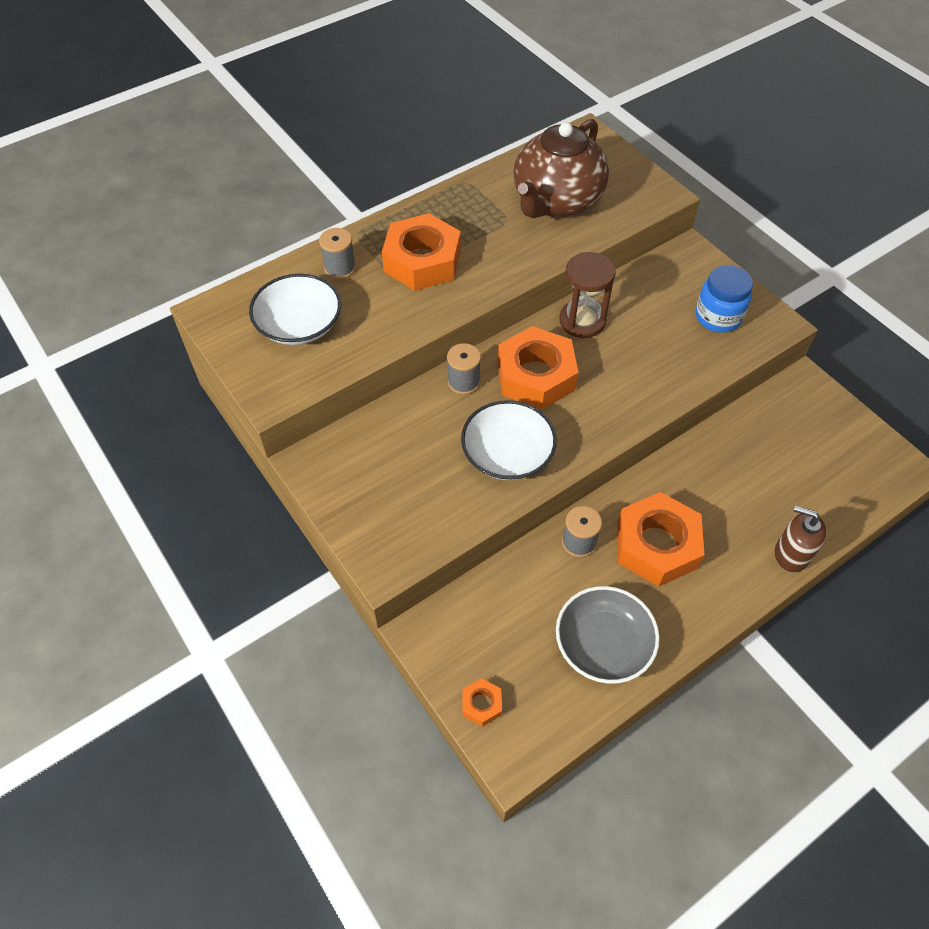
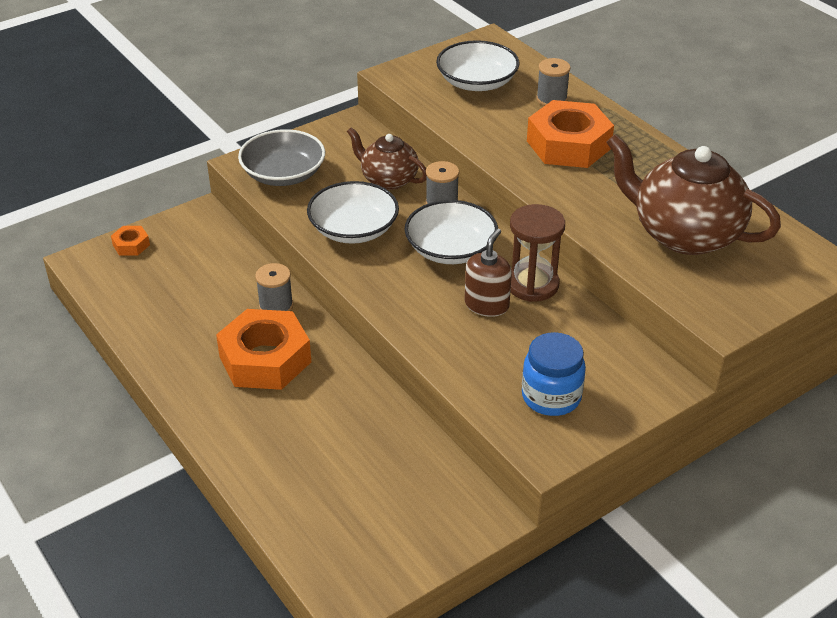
camera: 90 degrees right, 15 degrees down
orange nut [498,326,579,410] -> white bowl [405,200,498,264]
grey bowl [556,586,660,684] -> grey bowl moved to [238,129,325,186]
brown soap dispenser [775,506,827,573] -> brown soap dispenser moved to [465,228,512,317]
none -> brown teapot [347,127,427,190]

